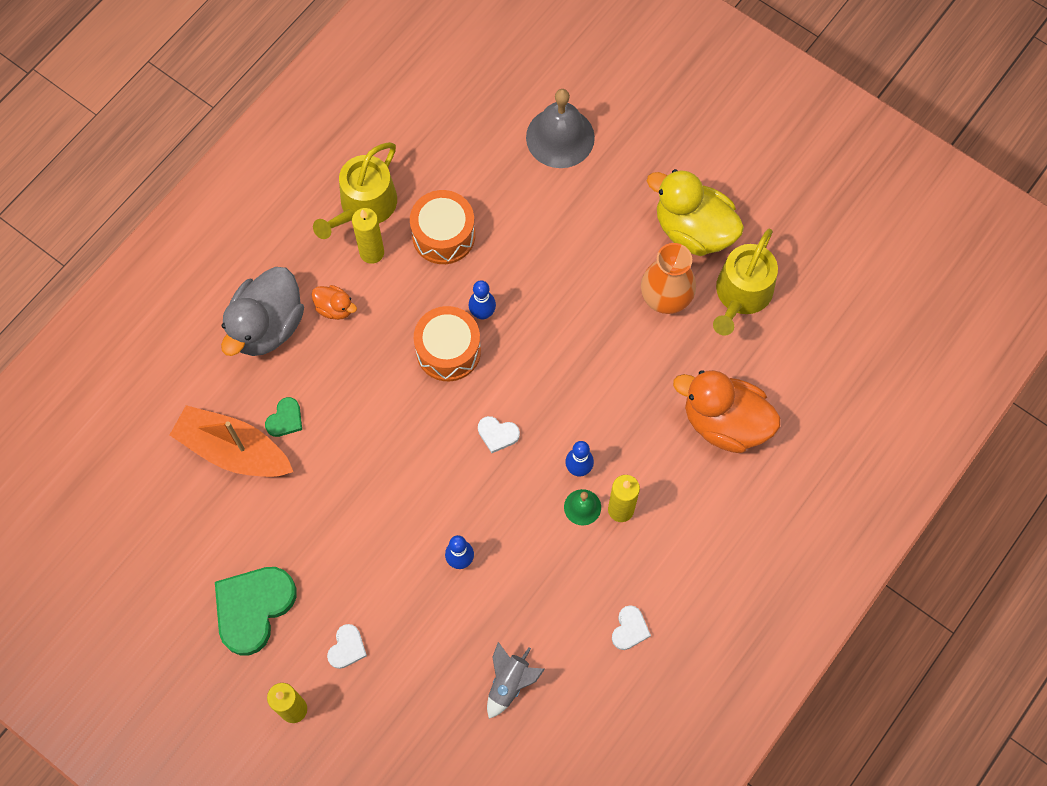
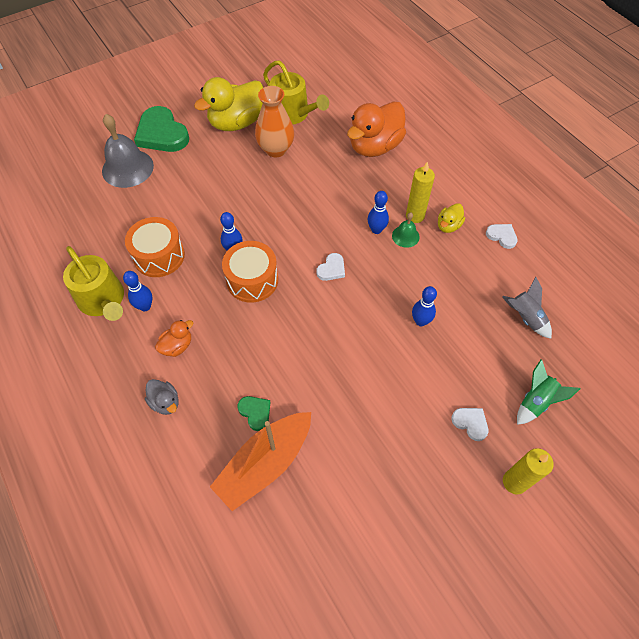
camera: 70 degrees left, 10 degrees down
green heart [215,567,297,655] -> green heart moved to [134,106,189,152]
grey duck [221,267,304,356] -> grey duck [145,379,179,415], size x0.47
yellow candle [352,208,384,264] -> blue bowling pin [123,271,153,311]
none -> yellow duck [438,203,465,233]
none -> green rocket [517,359,581,425]

